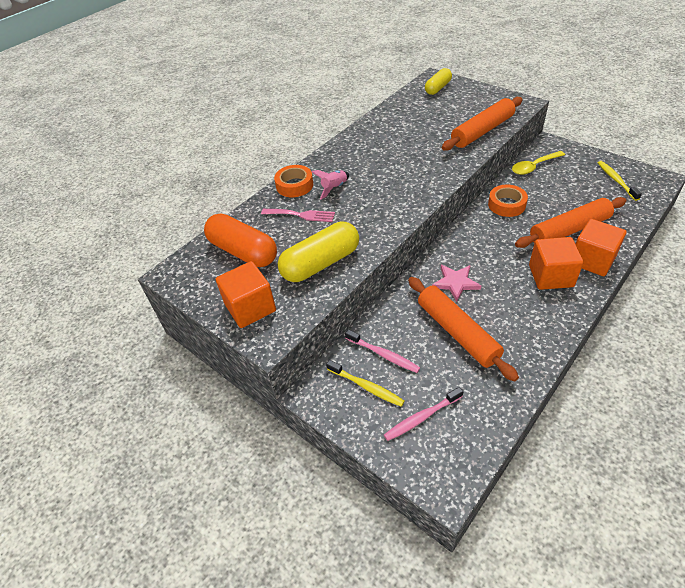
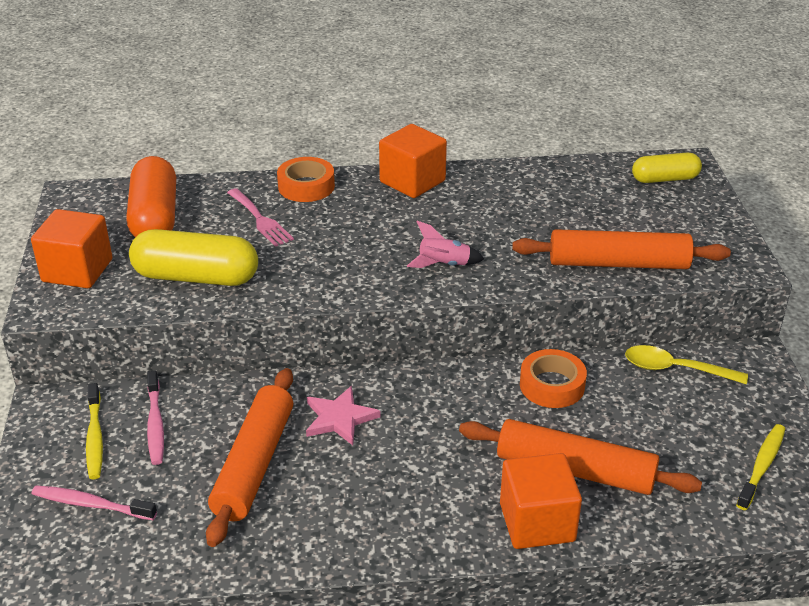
camera: 40 degrees right, 10 degrees down
pink rocket [311,170,349,200] -> pink rocket moved to [407,221,484,268]
orange cube [529,237,584,290] -> orange cube moved to [379,124,447,198]

